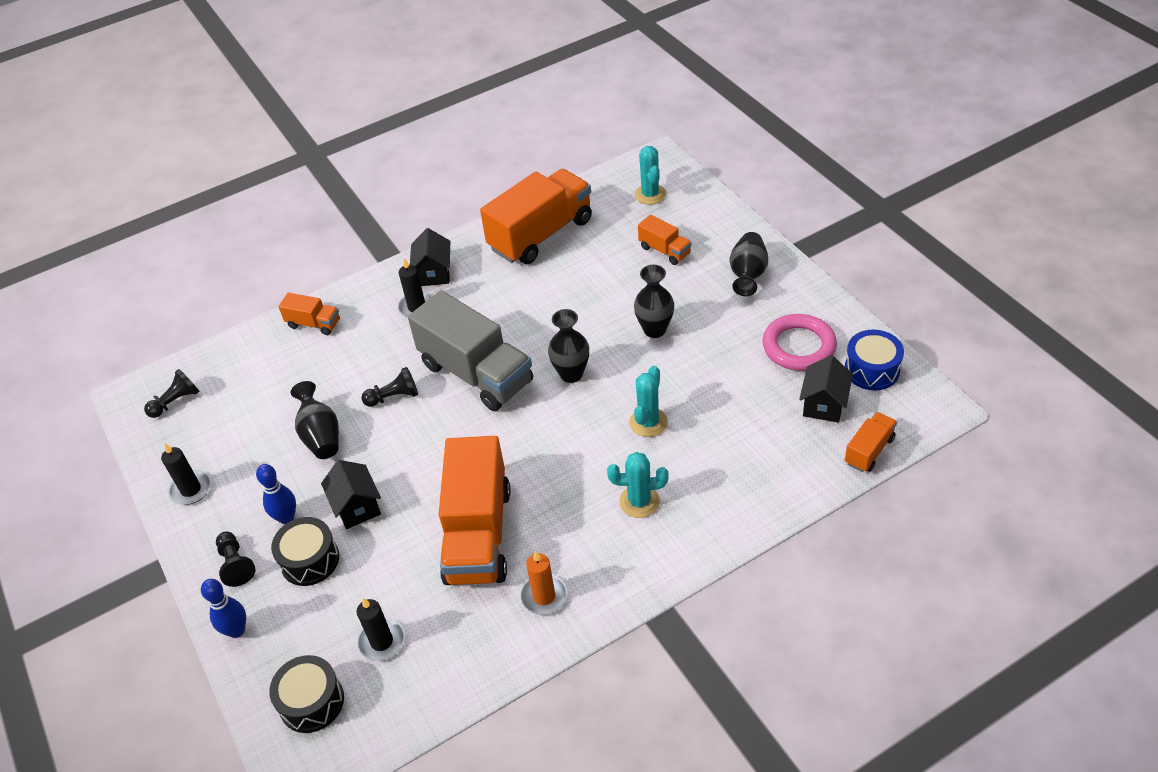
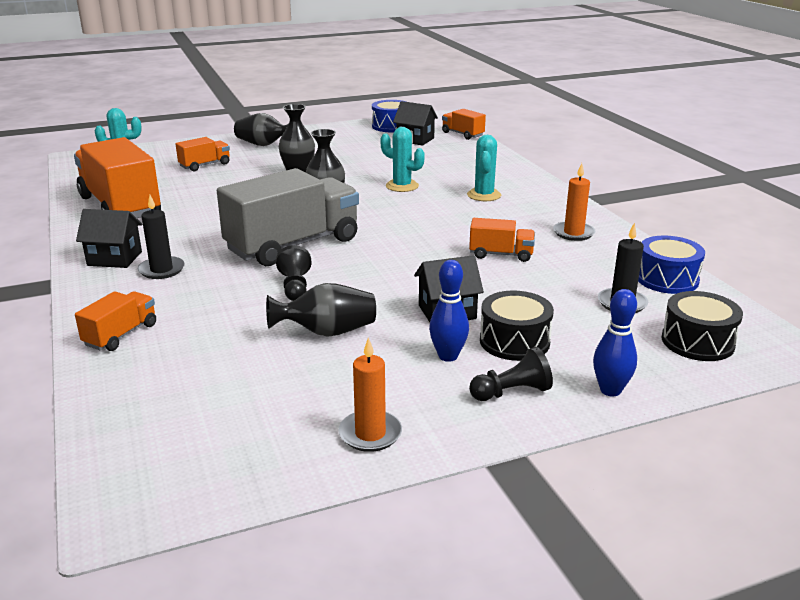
camera: 85 degrees left, 20 degrees down
black pawn [144,369,199,418] -> none
black candle [161,444,211,505] -> orange candle [338,337,402,452]
orange truck [439,436,510,585] -> orange truck [469,218,535,262], size x0.47
pink ring [762,314,837,371] -> none
none -> blue drum [638,235,705,294]

